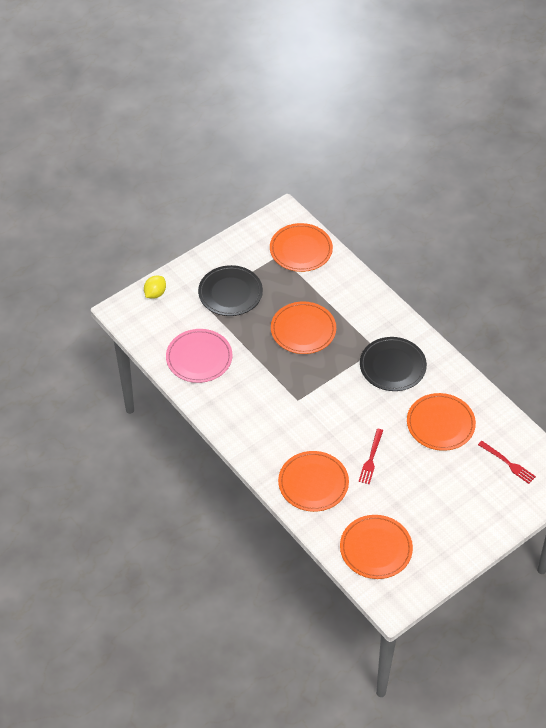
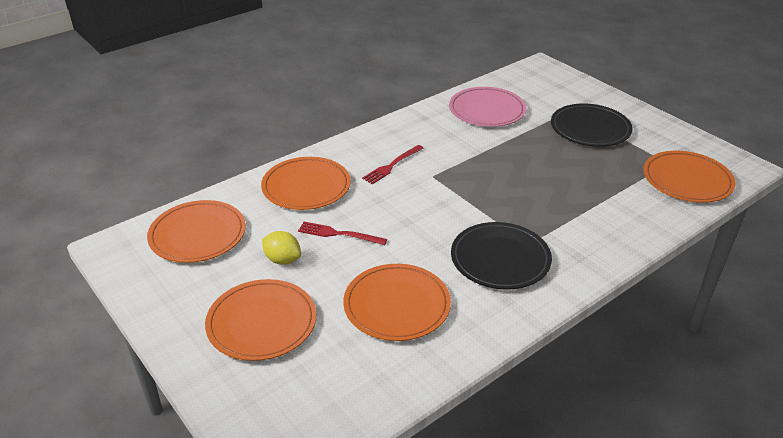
camera: 90 degrees right, 15 degrees down
yellow lemon [144,276,166,299] -> yellow lemon moved to [262,231,301,265]
orange plate [271,301,336,354] -> orange plate moved to [205,279,316,361]
red fork [478,441,536,484] -> red fork moved to [362,145,423,184]

